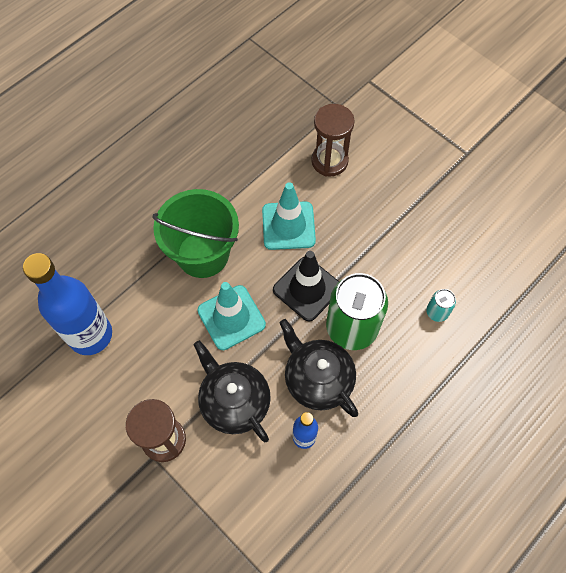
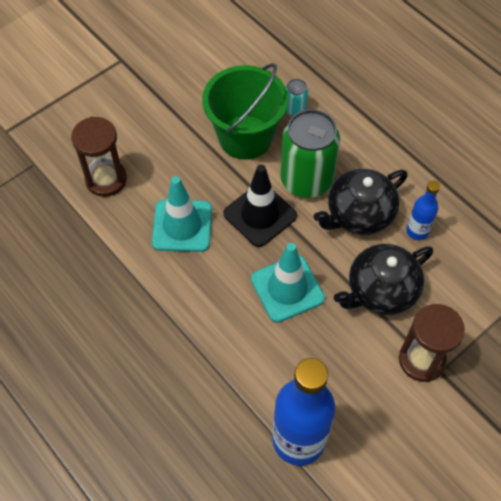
camera: 85 degrees left, 5 degrees down
green bucket [152,189,239,278] -> green bucket moved to [202,63,288,160]

